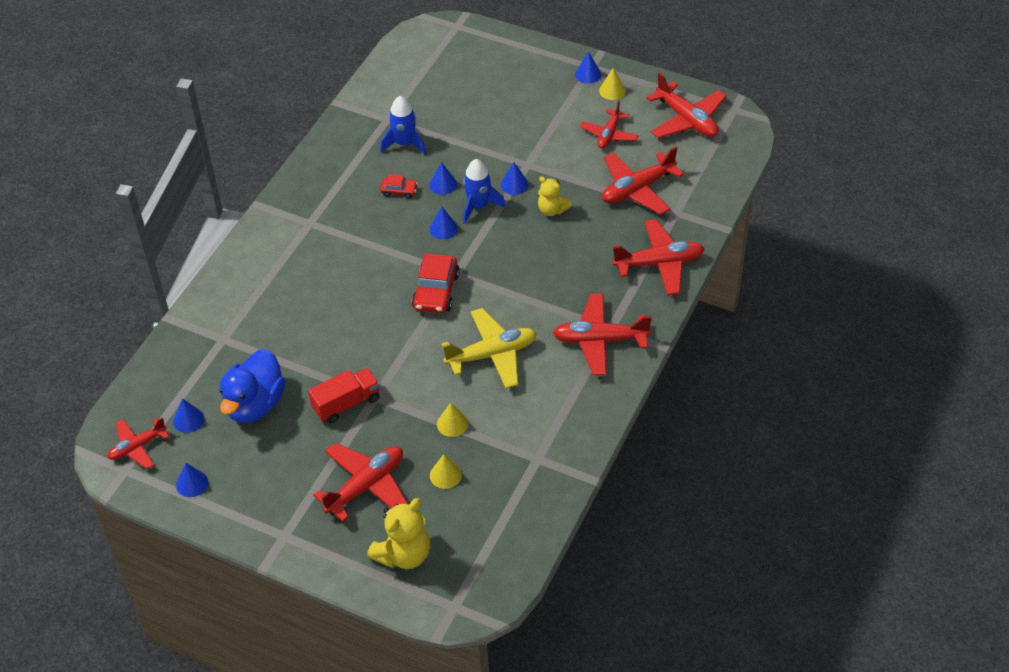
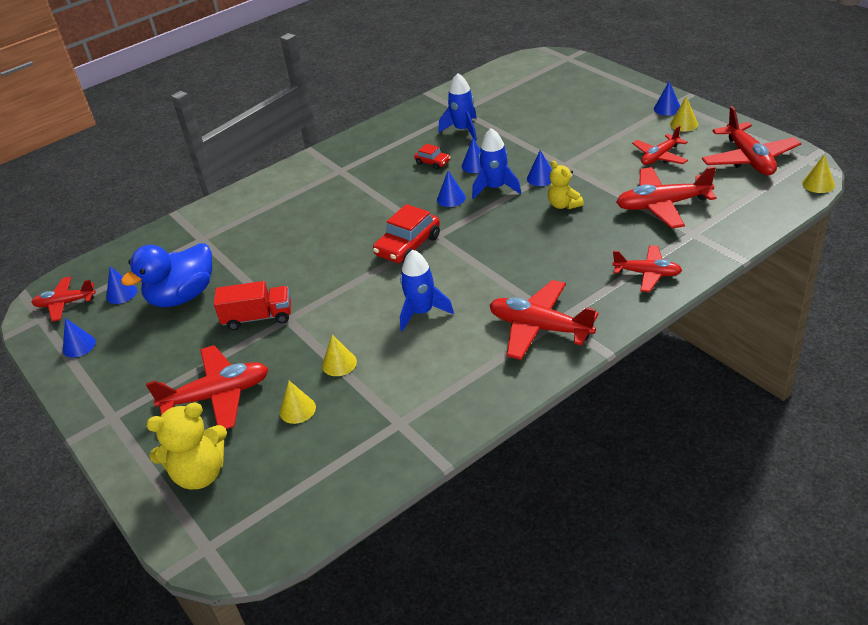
camera: 30 degrees right, 10 degrees down
yellow plane [441,308,537,388] -> blue rocket [400,249,454,331]
red plane [612,219,705,295] -> red plane [612,245,682,292], size x0.64
none -> yellow cone [802,154,835,193]

